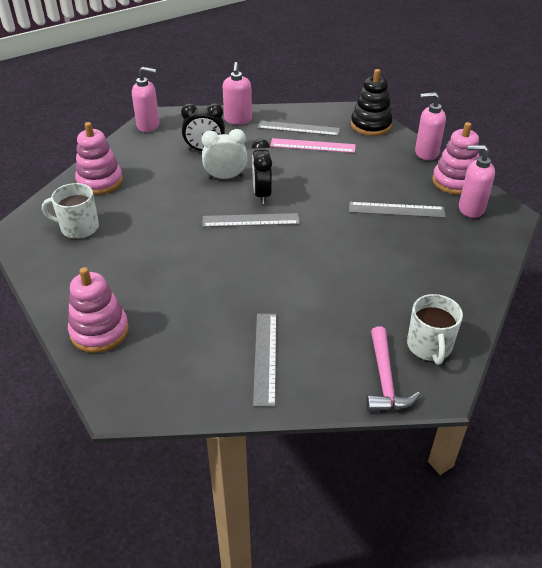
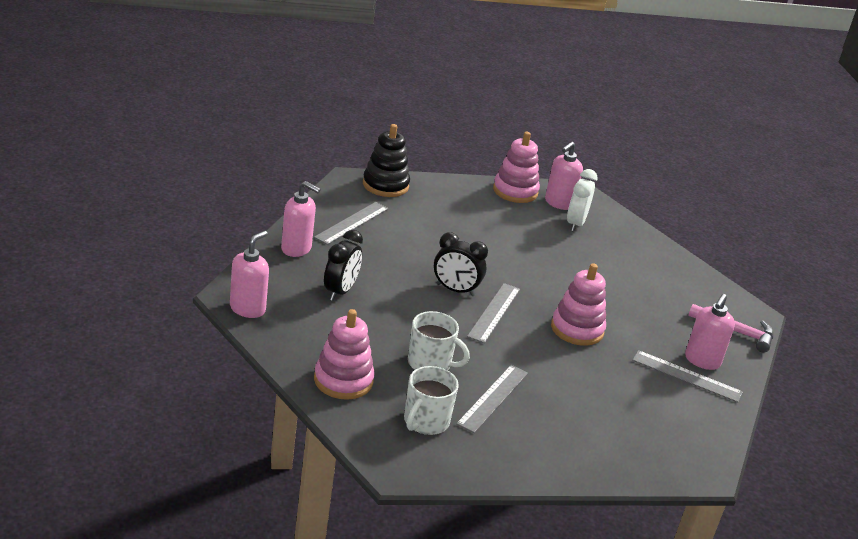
camera: 70 degrees left, 10 degrees down
pink stacking toy [68,267,129,353] -> pink stacking toy moved to [551,263,606,346]
white clock [201,129,248,179] -> white clock moved to [567,169,598,232]
pink ruler [270,138,356,153] -> none
grey ruler [349,202,446,218] -> grey ruler moved to [456,365,528,433]
white mug [407,294,463,365] -> white mug moved to [408,311,470,370]
pink soap dispenser [415,92,446,160] -> pink soap dispenser moved to [685,294,735,370]

